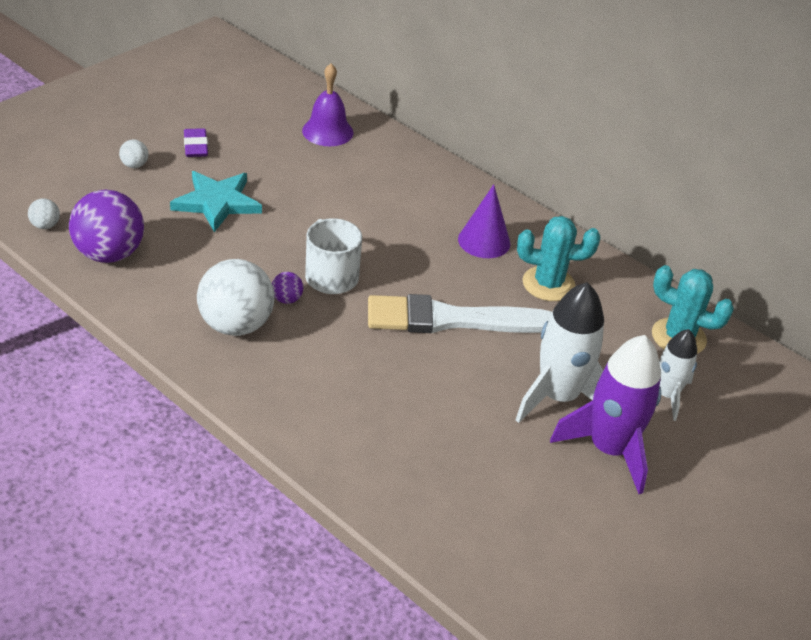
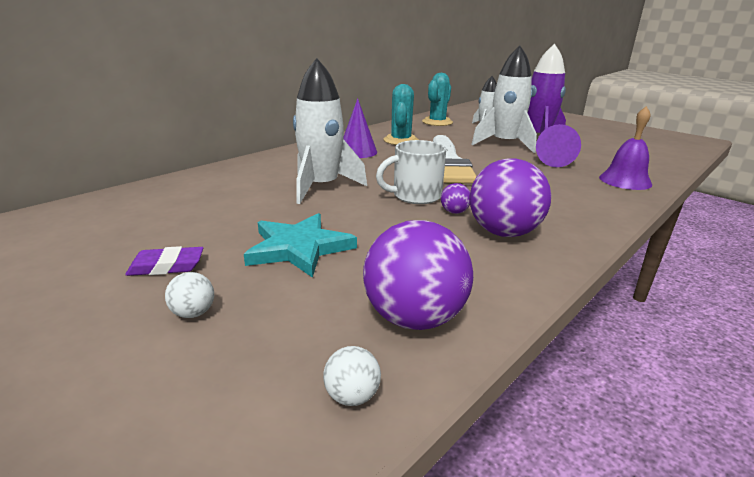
camera: 85 degrees left, 15 degrees down
white ball [197,259,274,336] -> purple ball [470,158,551,237]
purple bell [302,63,353,146] -> purple bell moved to [599,106,652,190]
none -> white rocket [293,58,367,204]
none -> purple cone [536,124,581,167]

